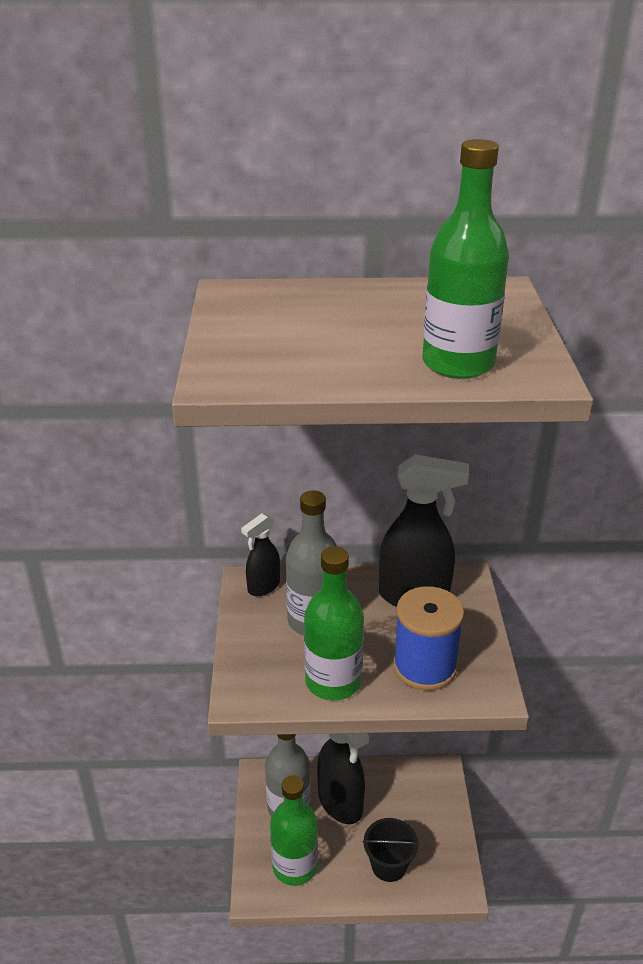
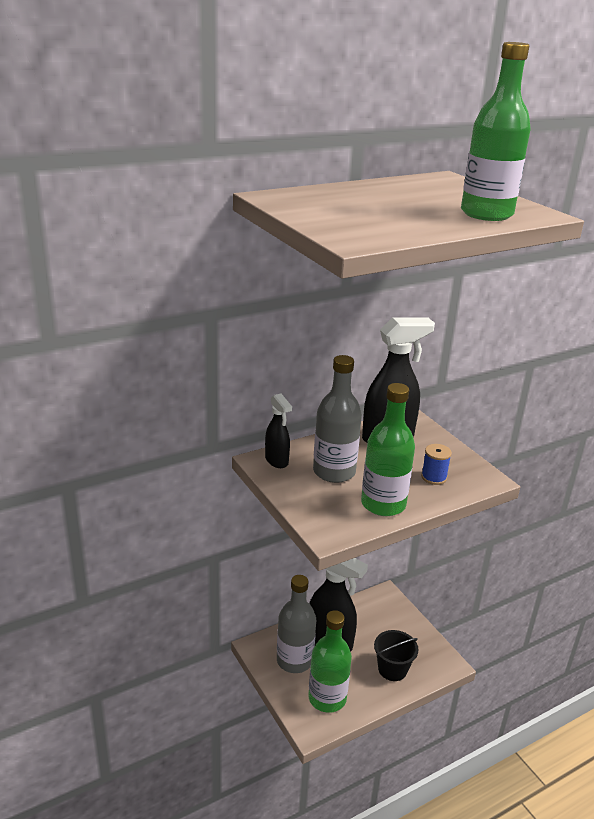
camera: 30 degrees left, 5 degrees down
black spray bottle [241,514,280,596] -> black spray bottle turned 45 degrees counterclockwise [265,393,292,468]
blue spool [393,586,464,691] -> blue spool [421,444,452,485], size x0.52

